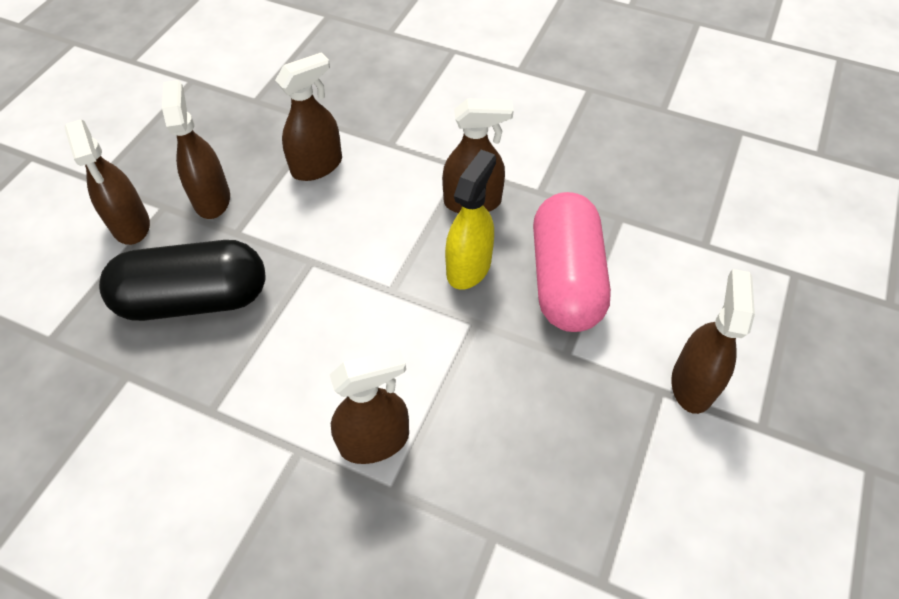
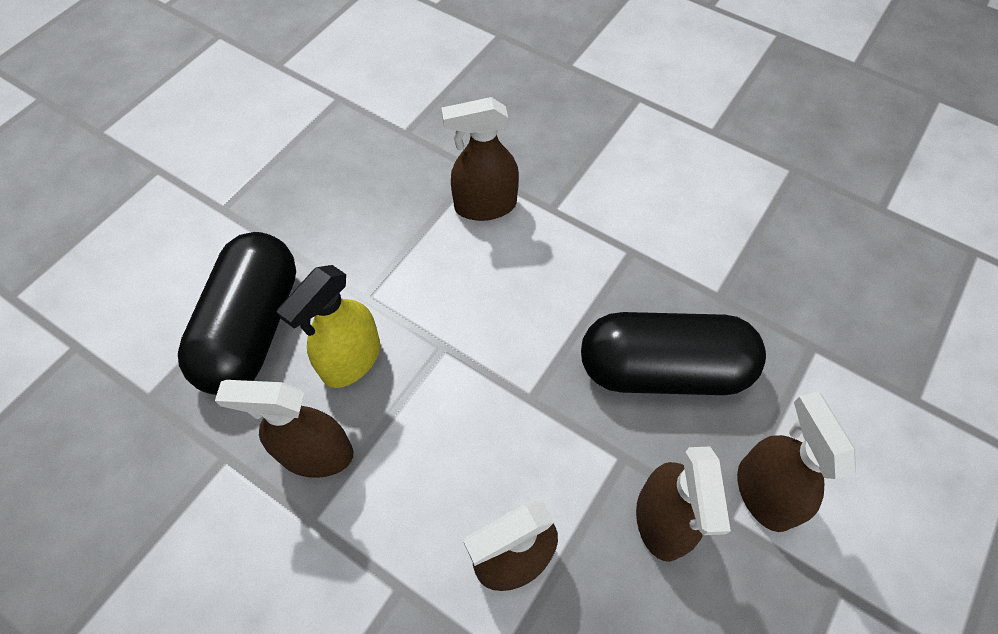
camera: 170 degrees left, 5 degrees up
pink capsule [533,192,611,332] -> black capsule [178,232,296,395]
brown spray bottle [671,269,755,414] -> none

